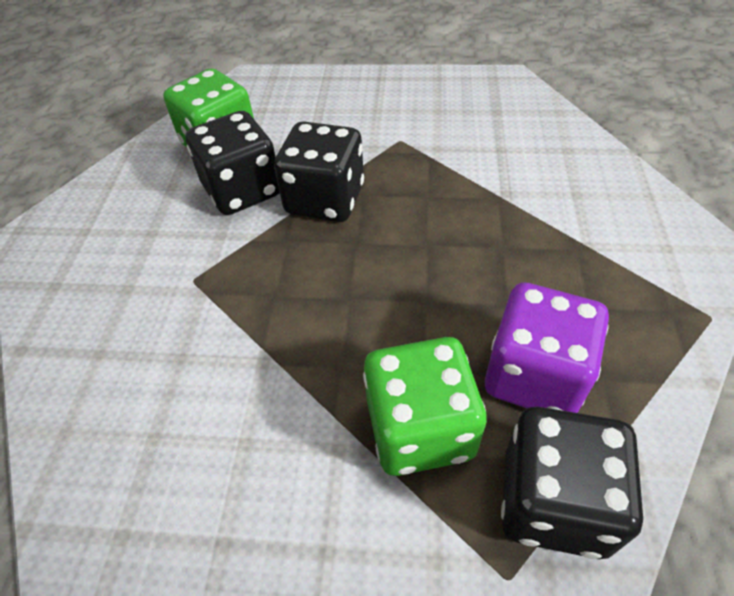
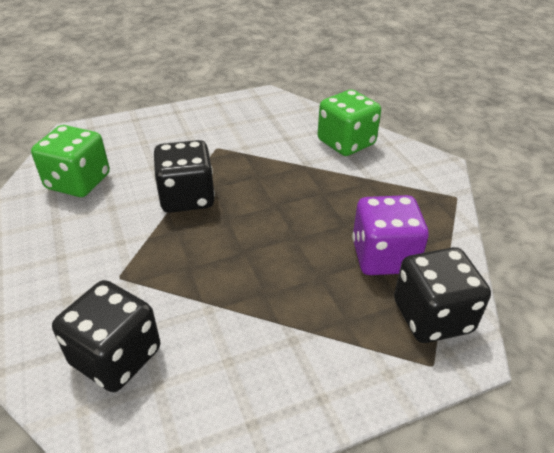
camera: 30 degrees left, 10 degrees down
black dice [185,111,280,215] -> black dice moved to [52,280,160,392]
green dice [363,337,487,476] -> green dice moved to [318,90,381,156]

